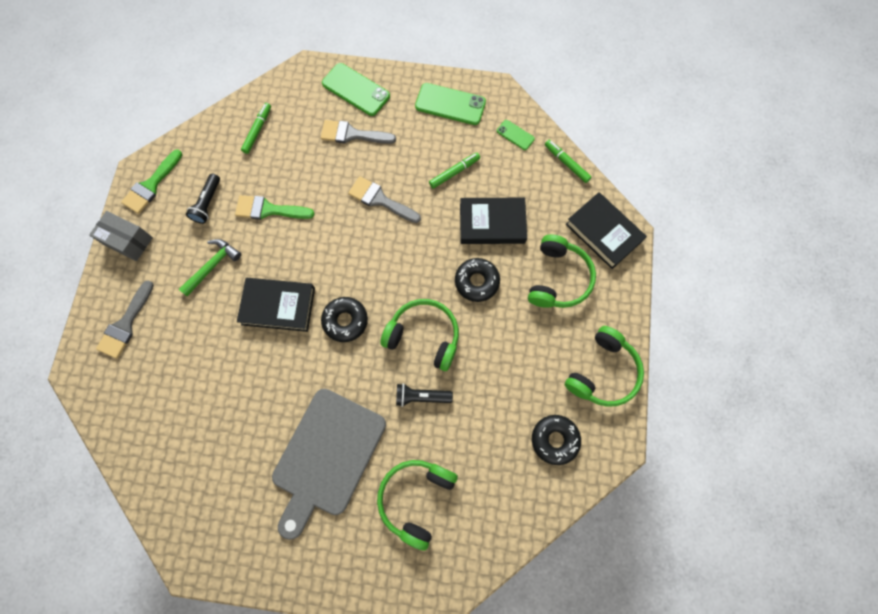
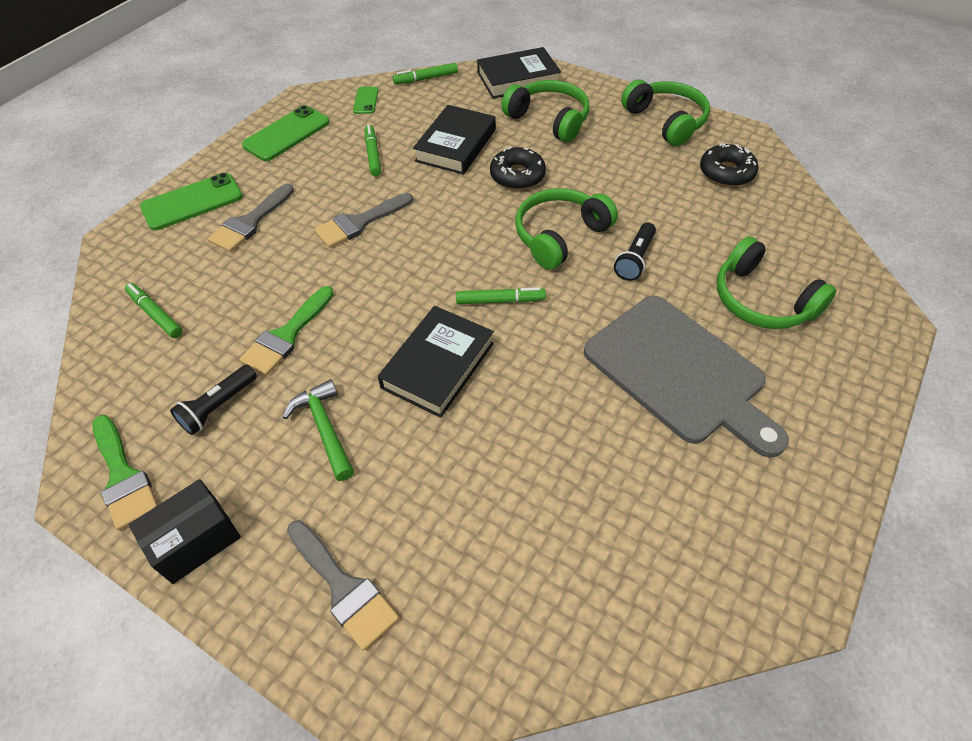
camera: 65 degrees left, 20 degrees down
grey box [89,211,153,261] -> black box [129,479,241,584]
black flashlight [186,174,220,224] -> black flashlight turned 90 degrees clockwise [170,365,257,435]
black donut [321,297,368,342] -> green marker [456,287,546,304]
green phone [497,120,535,150] -> green phone turned 60 degrees counterclockwise [353,87,379,114]

